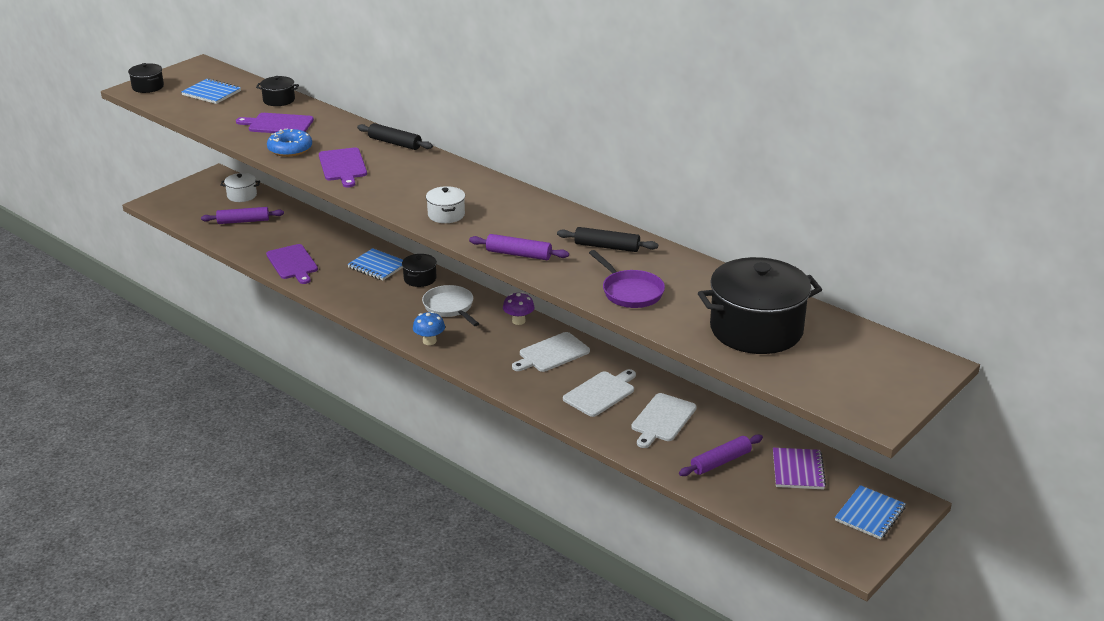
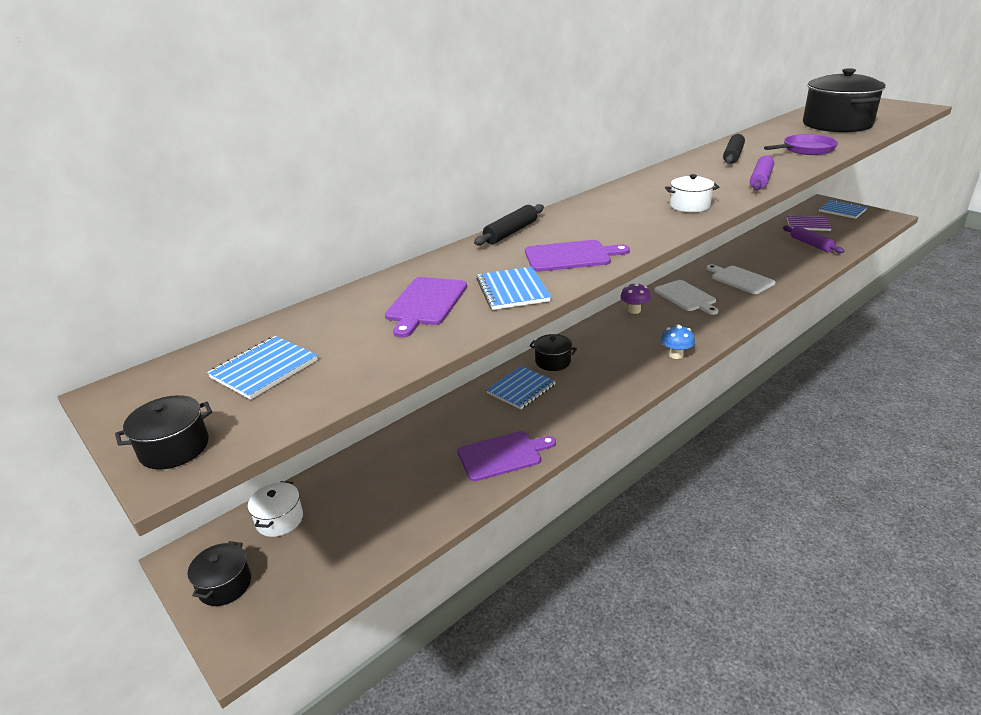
camera: 80 degrees left, 0 degrees up
purple rolling pin [201,207,284,224] -> none
black pot [256,76,299,106] -> black pot moved to [188,541,251,606]
blue donut [267,129,312,157] -> blue notebook [477,267,551,310]
white pan [422,285,479,326] -> none
white cutting board [631,393,697,448] -> none

